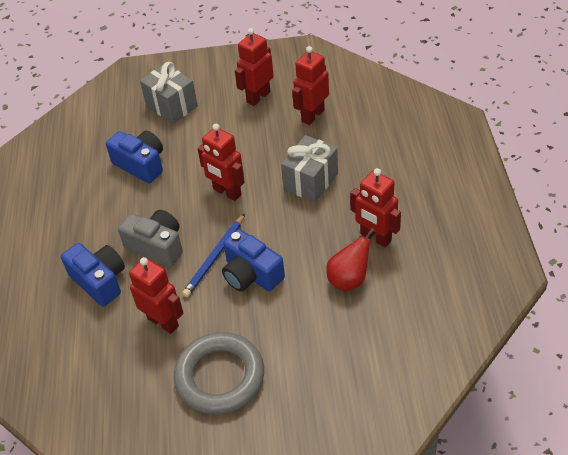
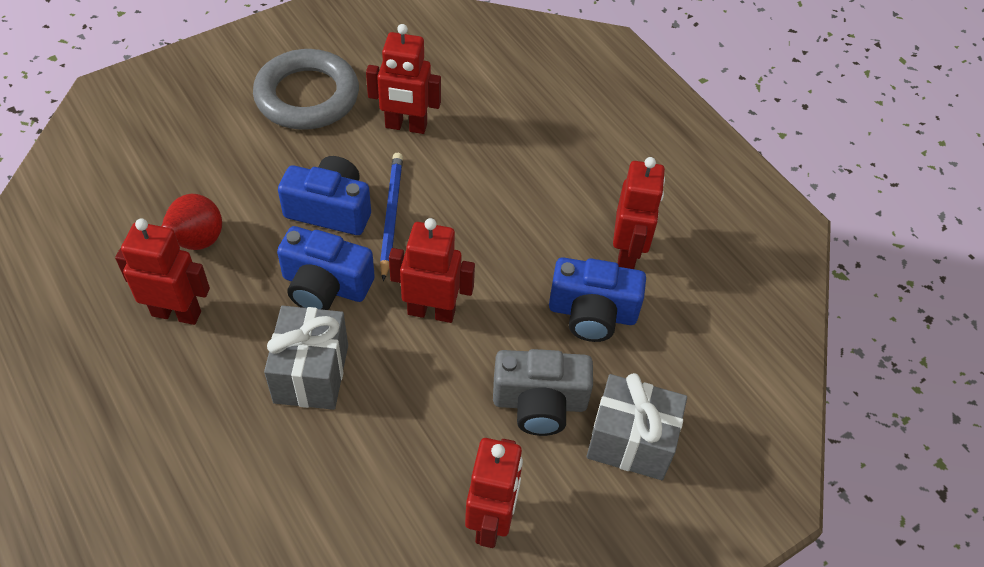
camera: 145 degrees right, 5 degrees up
blue camera [61,243,125,306] -> blue camera moved to [277,226,375,310]
grey camera [118,210,183,267] -> grey camera moved to [493,349,593,436]
red robot [292,46,329,125] -> red robot moved to [613,157,665,269]

